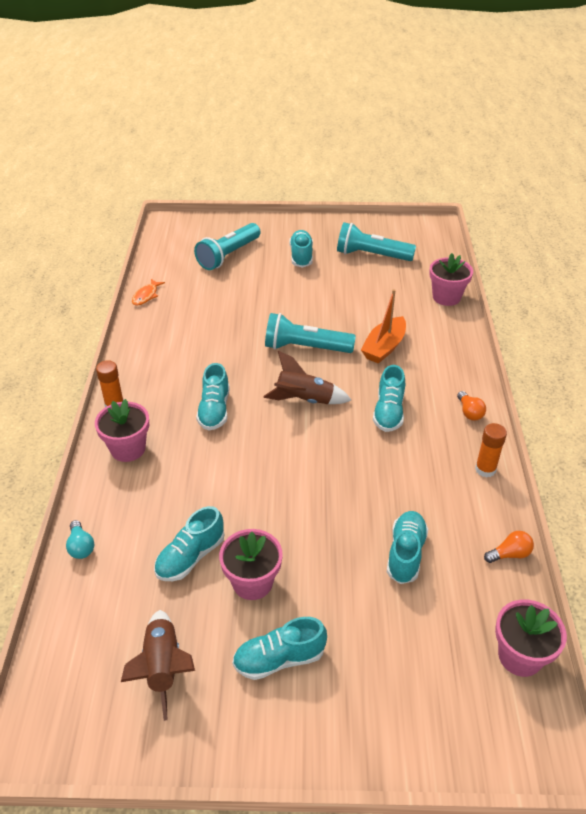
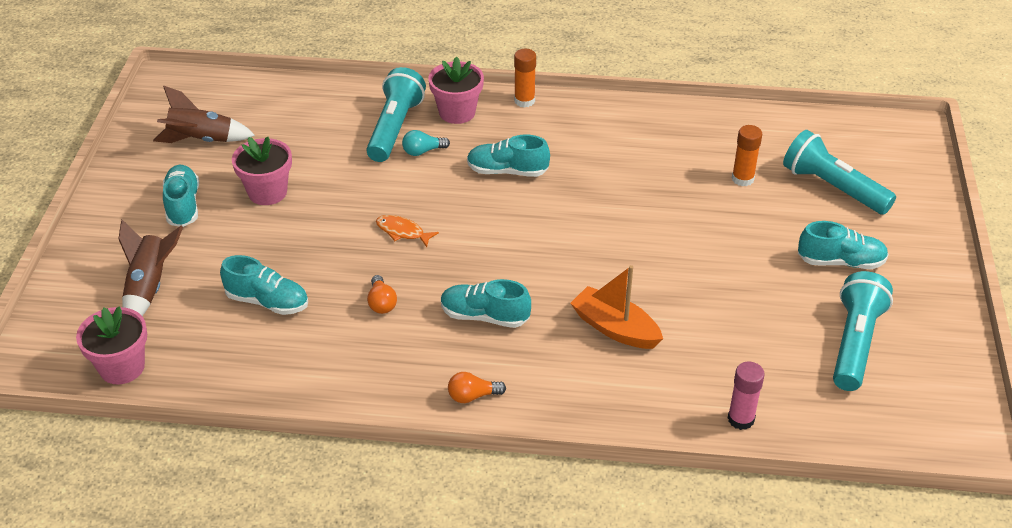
camera: 95 degrees right, 0 degrees up
turquoise light bulb [66,520,94,559] -> turquoise light bulb moved to [402,130,450,156]
orange fish [132,279,165,305] -> orange fish moved to [376,215,439,247]
turquoise shoe [154,506,225,581] -> none
brown rocket [263,351,351,404] -> brown rocket moved to [118,220,183,316]
turquoise flashlight [265,313,356,353] -> turquoise flashlight moved to [366,67,426,162]
pink flower pot [429,253,473,306] -> pink glue stick [728,362,765,430]
orange glue stick [475,423,507,478] -> orange glue stick moved to [732,125,762,186]
orange light bulb [484,531,534,563] -> orange light bulb moved to [367,275,397,314]

